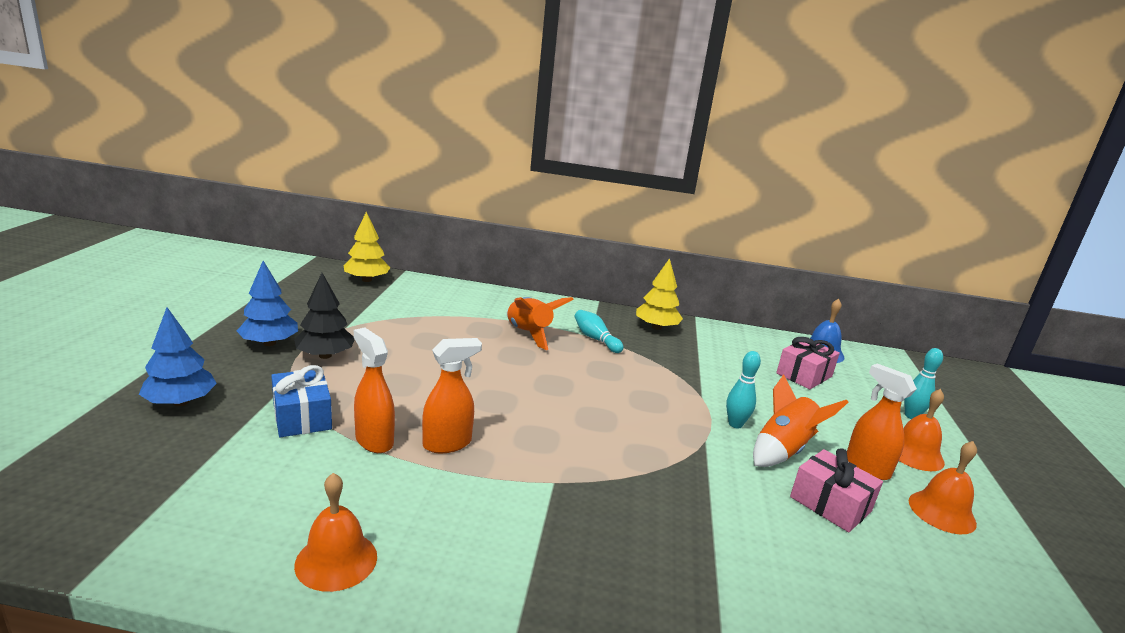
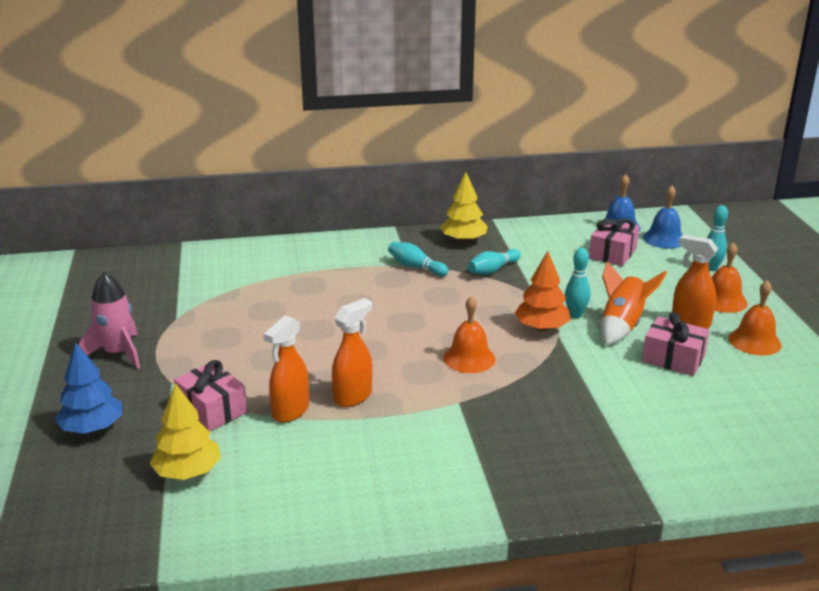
camera: 15 degrees left, 5 degrees up
blue tree [237,261,298,346] -> pink rocket [79,272,140,369]
blue gift [271,365,332,437] -> pink gift [174,360,247,432]
black tree [294,273,355,359] -> none
orange bell [294,473,377,592] -> orange bell moved to [443,296,495,373]
yellow tree [344,212,391,282] -> yellow tree moved to [149,383,221,480]
orange spray bottle [354,327,395,453] -> orange spray bottle turned 90 degrees counterclockwise [263,316,309,423]
orange rocket [507,297,574,350] -> none
none -> turquoise bowling pin [468,249,521,275]
none -> orange tree [514,251,570,331]
none -> blue bell [643,186,683,249]

